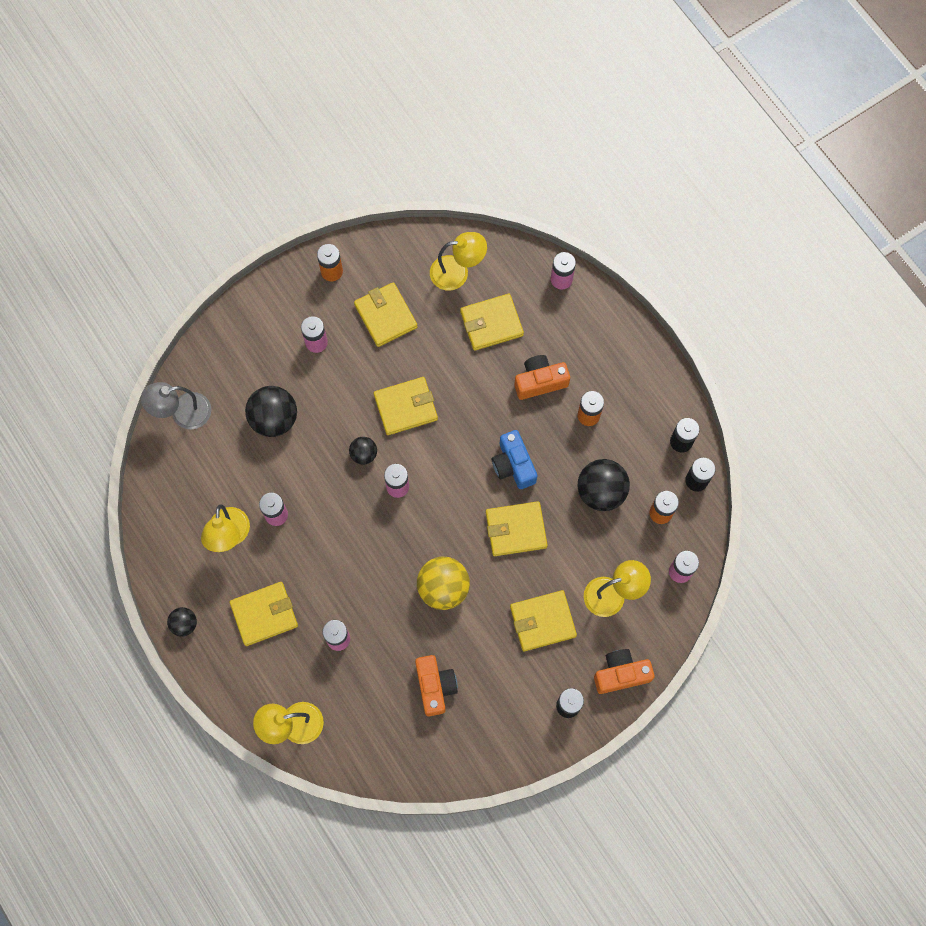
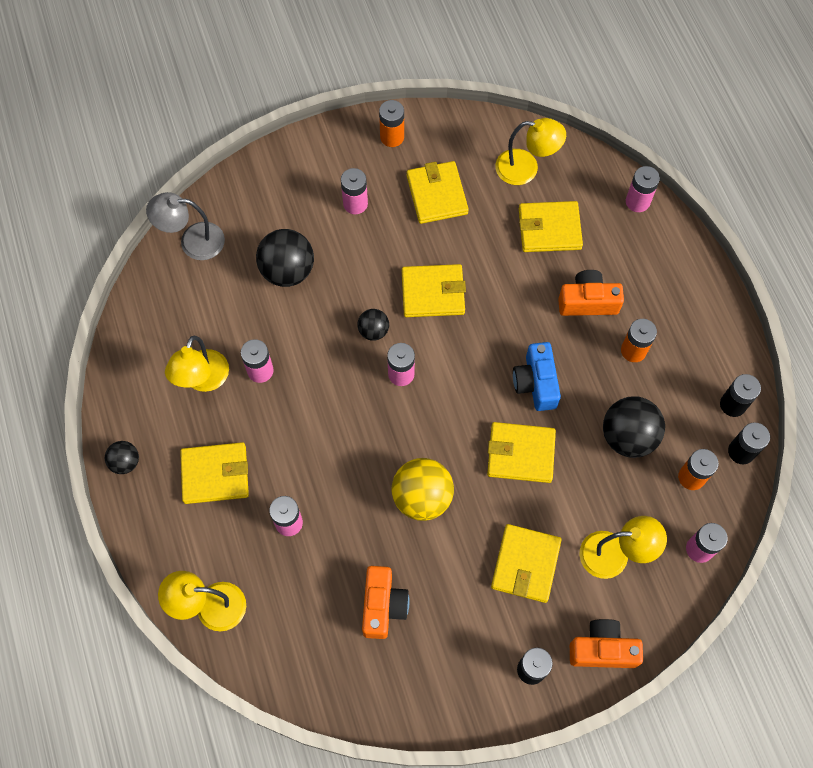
camera: 15 degrees right, 5 degrees down
yellow wallet [510,590,577,651] -> yellow wallet turned 75 degrees counterclockwise [491,524,562,603]

